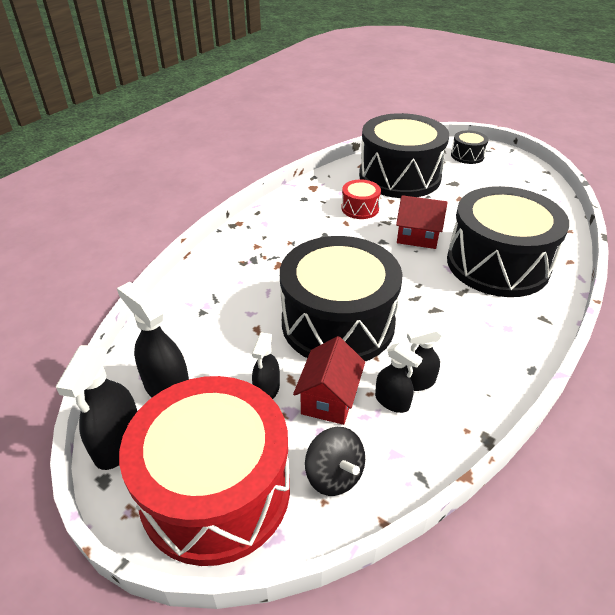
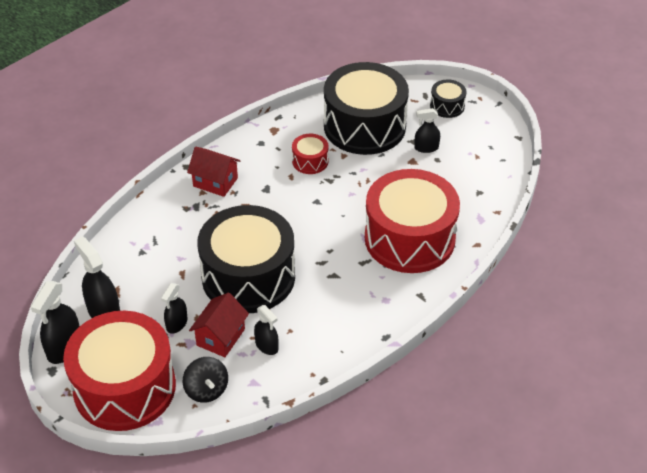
camera: 10 degrees right, 5 degrees up
red house [396,195,448,249] -> red house moved to [187,147,241,197]
black spray bottle [405,326,442,391] -> black spray bottle moved to [414,108,440,153]
black drum [447,186,569,297] -> red drum [365,169,460,273]

